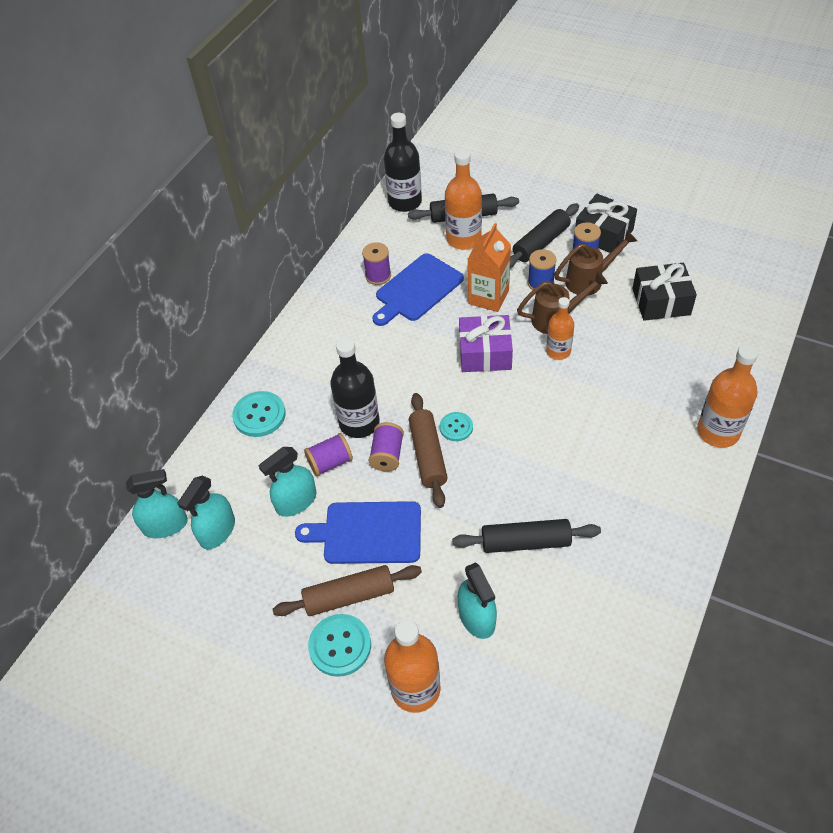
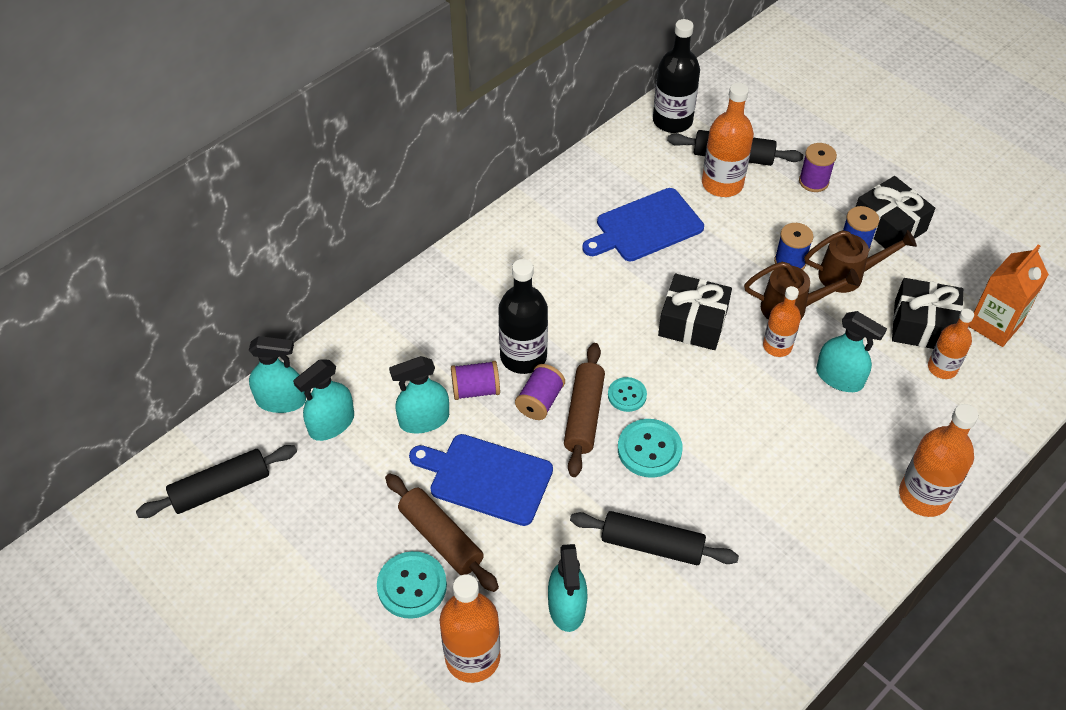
camera: 15 degrees right, 0 degrees up
turquoise button [232,391,286,437] -> turquoise button moved to [618,419,683,478]
brown rolling pin [272,565,422,616] -> brown rolling pin turned 45 degrees clockwise [385,473,499,592]
purple spool [362,242,391,285] -> purple spool moved to [799,143,837,192]
purple gift [459,315,513,372] -> black gift [658,274,732,350]
orange carton [468,223,511,312] -> orange carton moved to [968,244,1049,347]
black rolling pin [510,203,579,268] -> black rolling pin moved to [136,445,297,518]
none -> turquoise spray bottle [816,311,887,392]
none -> orange bottle [928,309,974,379]

